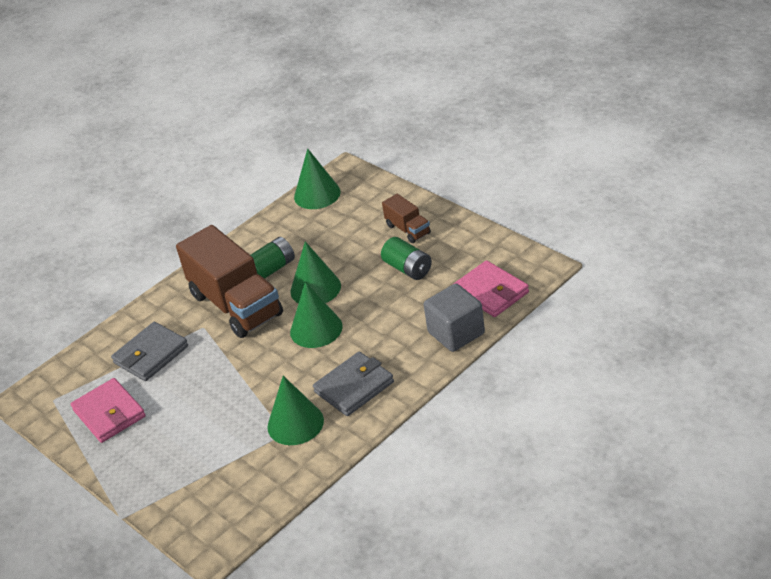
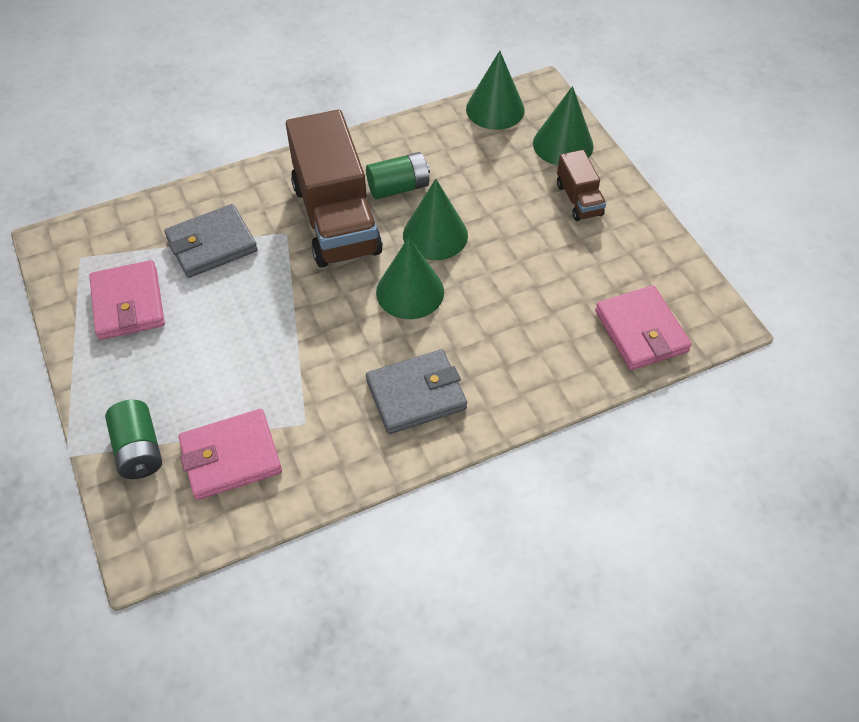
camera: 15 degrees right, 15 degrees up
green cone [267,376,324,445] -> green cone moved to [533,86,594,166]
green battery [381,237,432,280] -> green battery moved to [105,400,162,479]
grey cube [424,283,485,352] -> none
none -> pink wallet [178,409,282,500]

